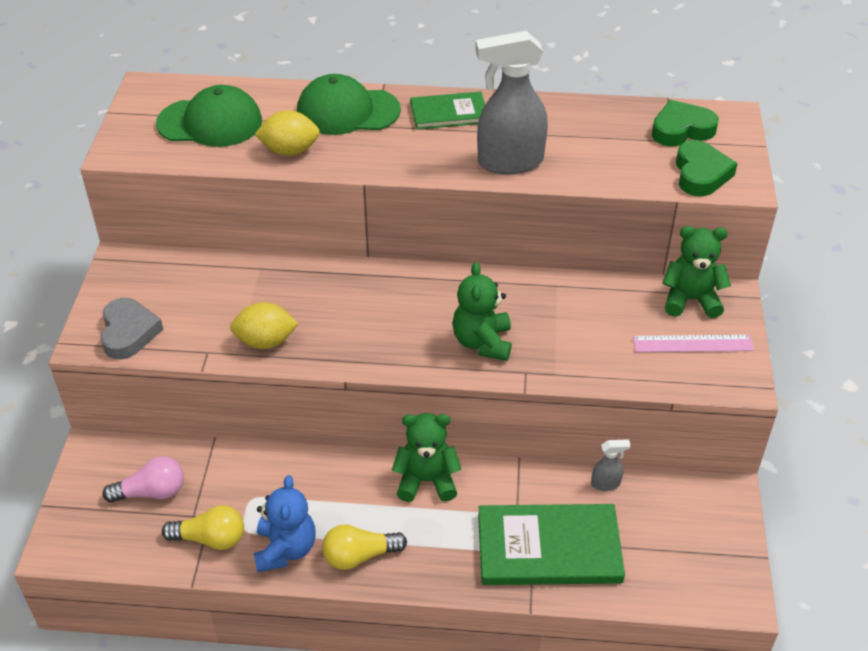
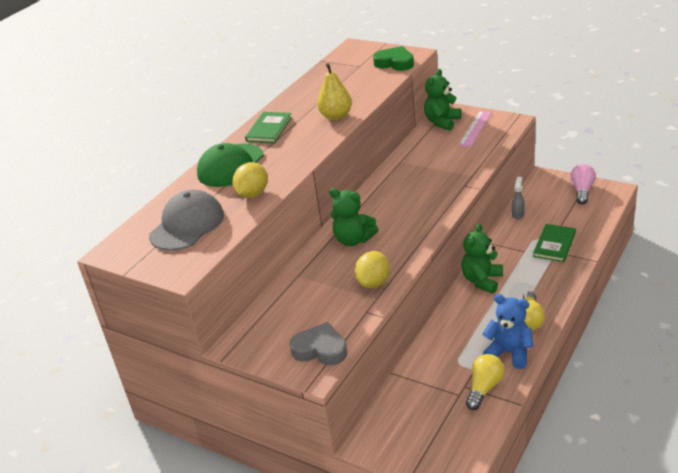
camera: 60 degrees left, 10 degrees down
pink light bulb [103,457,184,503] -> pink light bulb moved to [570,164,596,204]
green cap [156,85,262,147] -> grey cap [149,189,224,251]
green teddy bear [452,262,512,361] -> green teddy bear moved to [329,188,378,246]
grey spray bottle [475,31,548,174] -> yellow pear [317,63,352,120]
green book [478,504,625,585] -> green book [533,224,576,262], size x0.59
green heart [652,100,719,147] -> none

